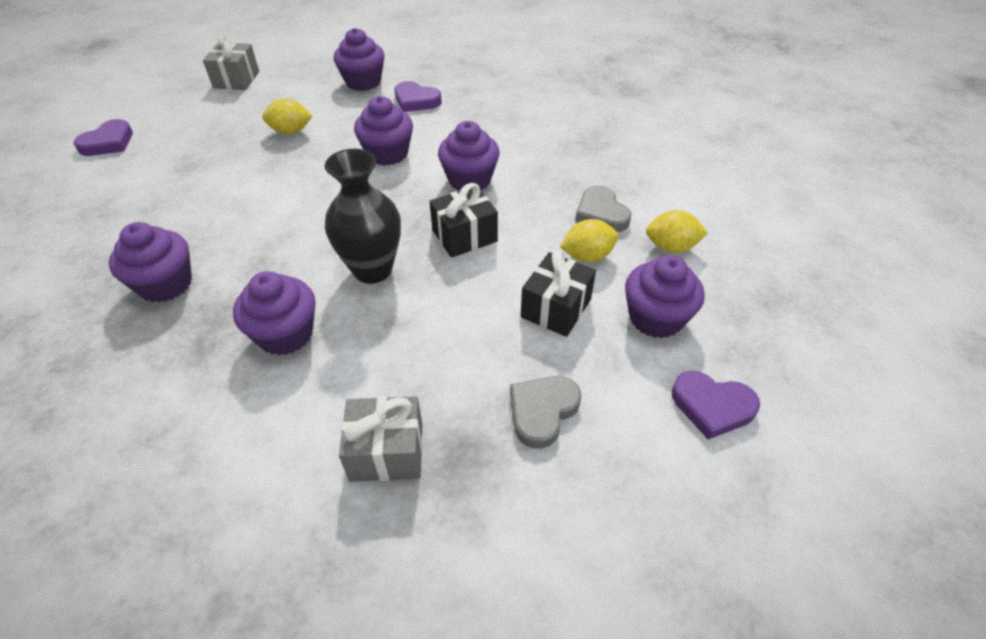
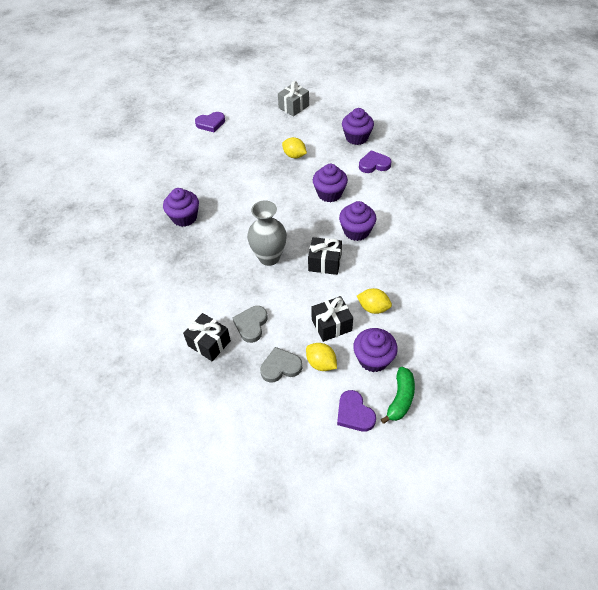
camera: 40 degrees right, 5 degrees up
purple cupcake [233,271,315,356] -> none
black vase [325,149,401,284] -> grey vase [247,200,287,266]
grey gift [339,396,423,482] -> black gift [183,313,231,361]
purple heart [395,81,442,112] -> purple heart turned 105 degrees clockwise [359,150,391,173]
grey heart [575,186,632,232] -> grey heart moved to [233,306,268,343]
yellow lemon [646,210,708,253] -> yellow lemon moved to [306,343,337,371]
none -> green banana [381,367,415,424]

